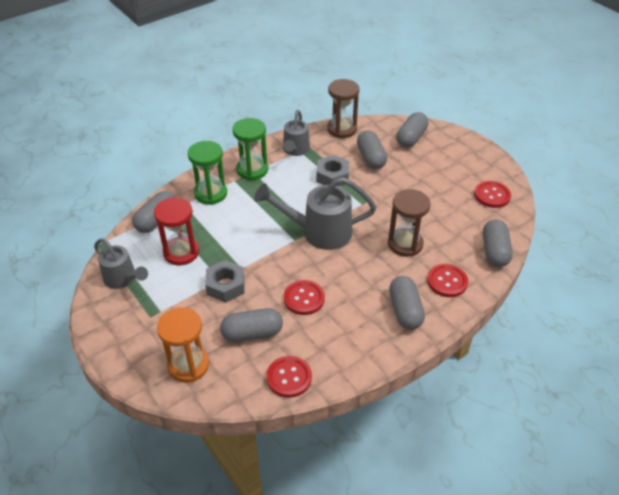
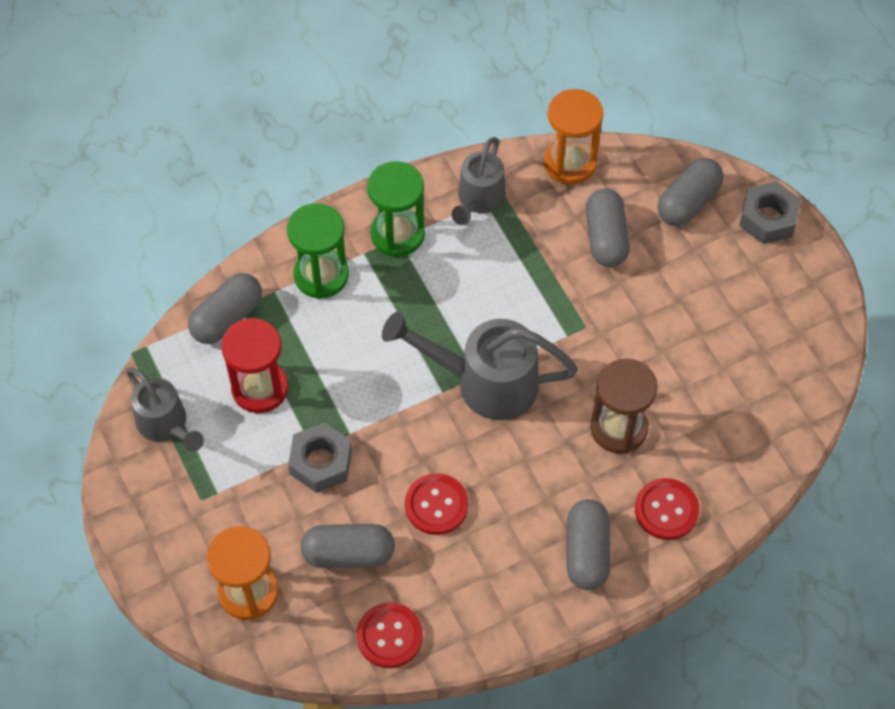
camera: 10 degrees right, 15 degrees up
grey nut [316,155,349,186] -> grey nut moved to [739,181,801,244]
brown hourglass [327,79,359,138] -> orange hourglass [544,89,603,184]
red button [474,181,511,208] -> none
grey capsule [483,219,513,267] -> none

